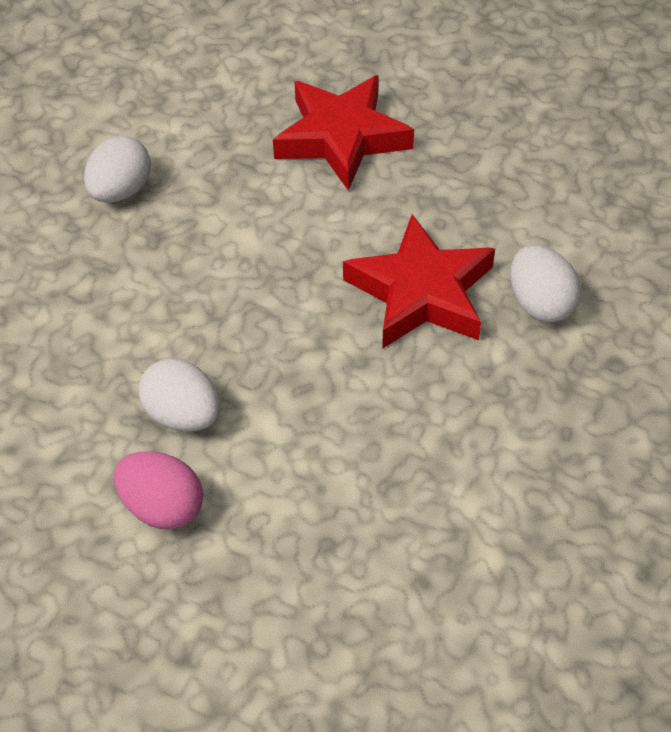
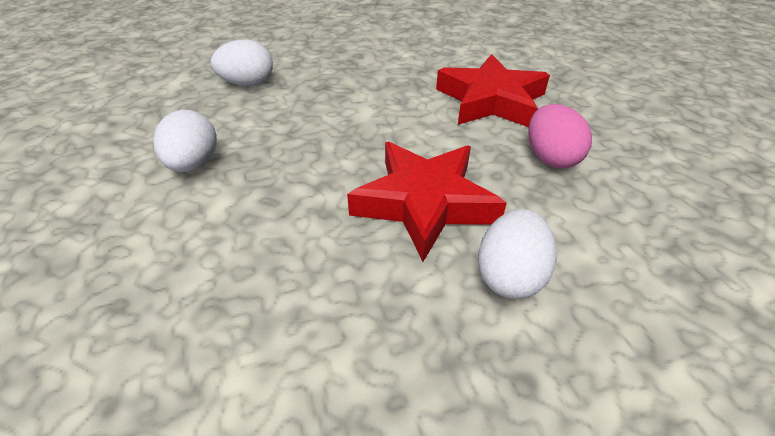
camera: 45 degrees right, 10 degrees down
white egg [84,136,151,203] -> white egg moved to [211,39,273,86]
pink egg [114,451,203,530] -> pink egg moved to [528,104,592,168]

